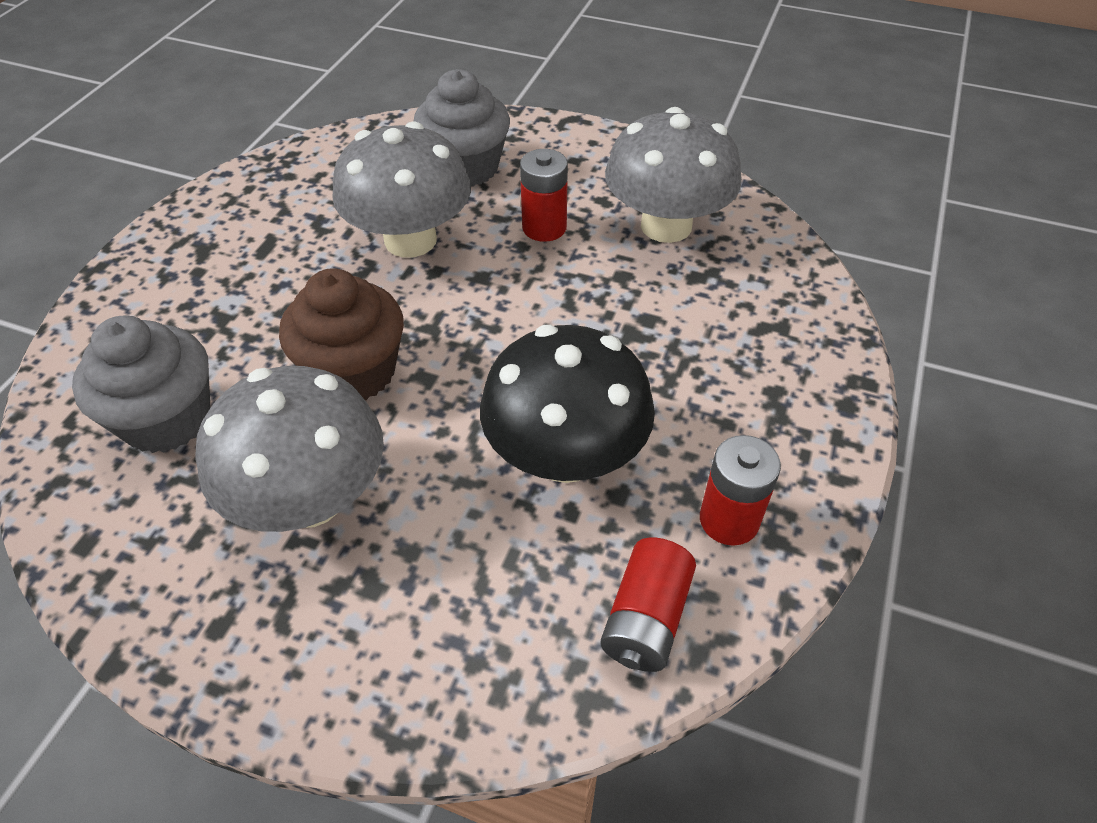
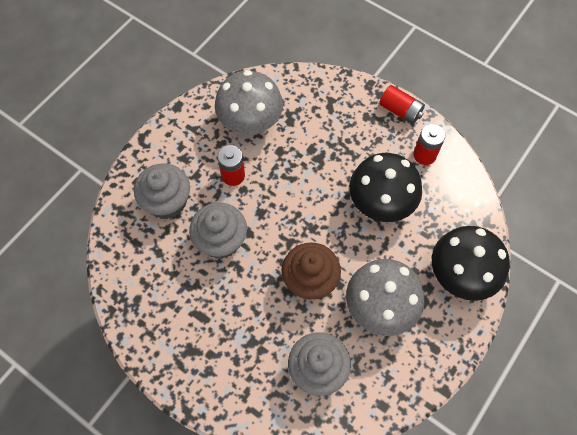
camera: 75 degrees left, 15 degrees up
grey mushroom [332,122,471,258] -> grey cupcake [189,202,247,259]
red battery [600,537,696,672] -> red battery moved to [379,85,425,124]
none -> black mushroom [432,226,510,301]

